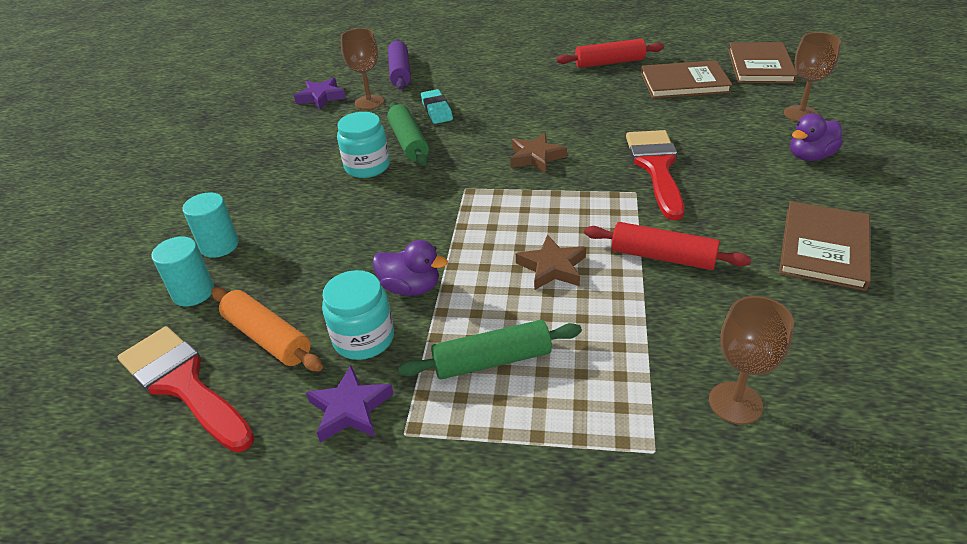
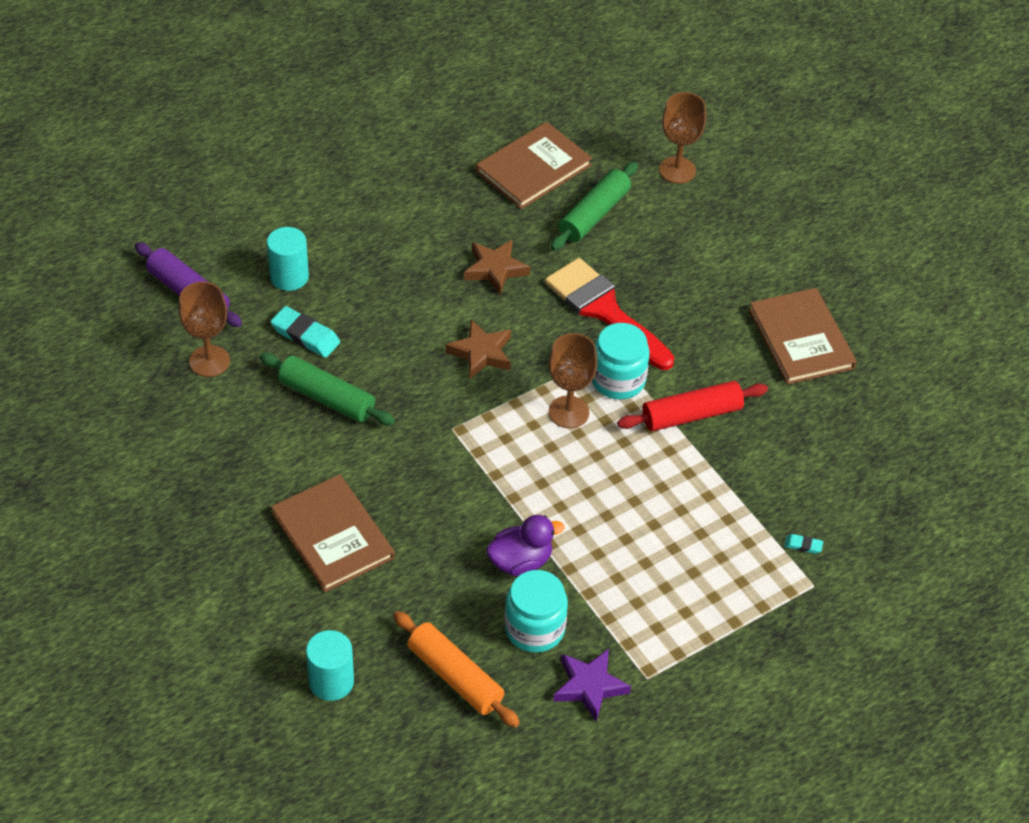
camera: 45 degrees left, 10 degrees up
red brush [118,326,255,453] -> none
turquoise cylinder [182,193,239,258] -> turquoise cylinder moved to [267,227,309,291]
orange rolling pin [211,287,323,371] -> orange rolling pin turned 45 degrees clockwise [394,611,520,728]
purple star [294,78,346,109] -> none
turquoise jar [337,112,390,178] -> turquoise jar moved to [592,323,650,400]
green rolling pin [398,320,582,379] -> green rolling pin moved to [551,162,638,251]
brown star [516,235,586,290] -> brown star moved to [464,240,530,295]
red rolling pin [556,39,664,68] -> none
brown goblet [709,296,794,425] -> brown goblet moved to [549,333,597,428]
brown book [728,42,798,83] -> brown book moved to [271,474,395,592]
purple duck [790,113,842,161] -> none
none -> turquoise eraser [784,534,823,554]

